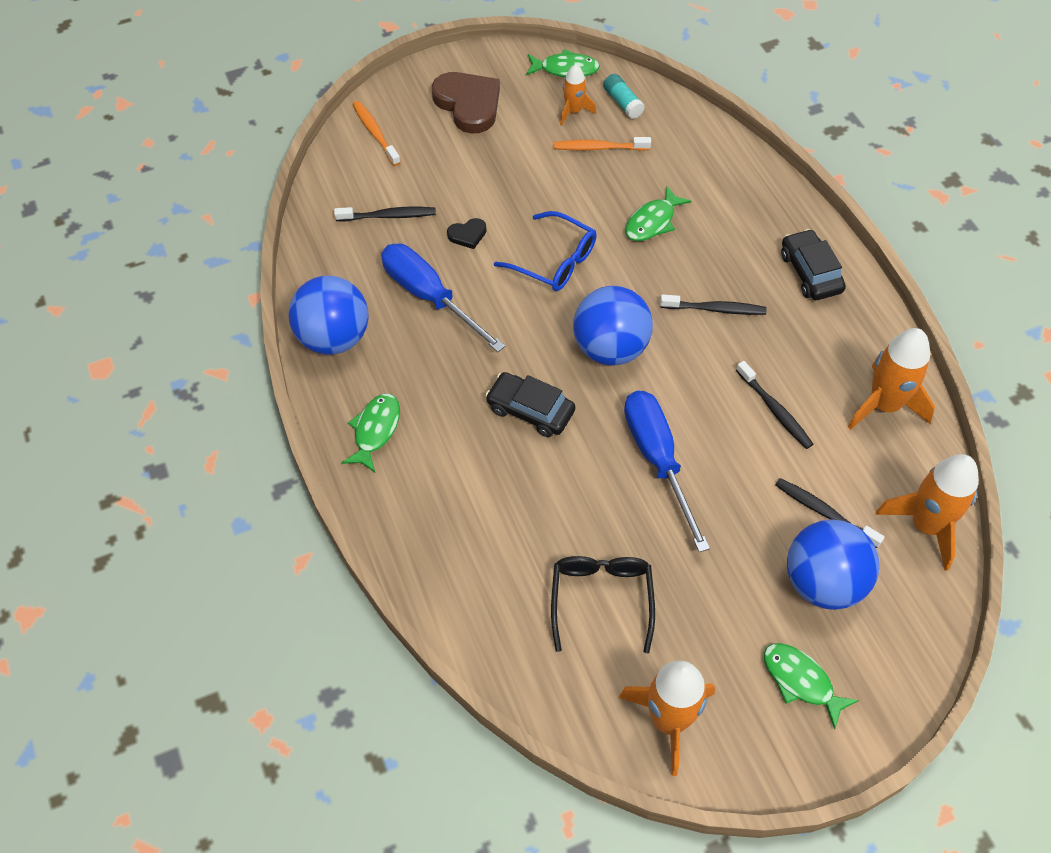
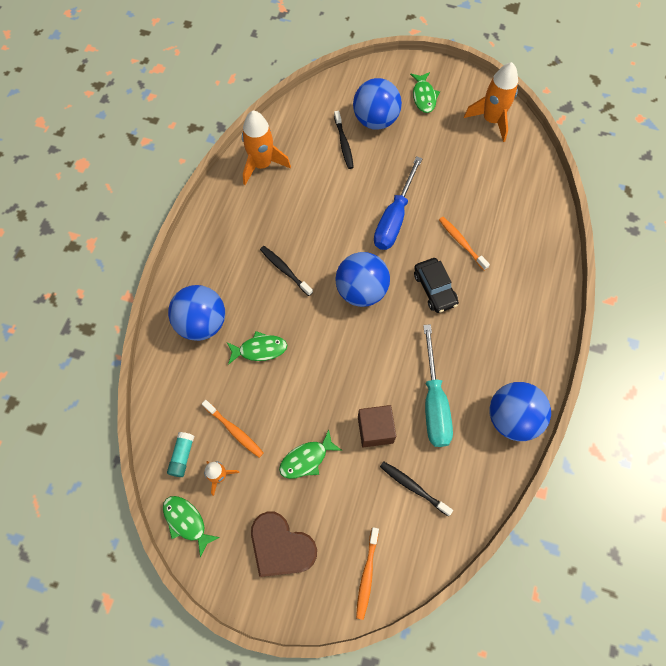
camera: 140 degrees left, 10 degrees up
green fish [342,394,400,472] -> green fish moved to [279,430,342,479]
blue screwdriver [381,244,505,352] -> turquoise screwdriver [423,324,453,447]
brown heart [432,72,500,133] -> brown heart turned 60 degrees counterclockwise [251,512,317,577]
black heart [447,218,487,249] -> brown cube [358,405,396,447]
blue glasses [494,211,597,291] -> none
black glasses [551,556,655,653] -> none
black toothbrush [736,361,813,449] -> none
black car [781,229,846,300] -> none
orange rocket [876,454,979,571] -> none
none -> blue ball [168,285,225,341]
none -> orange toothbrush [439,217,490,271]

